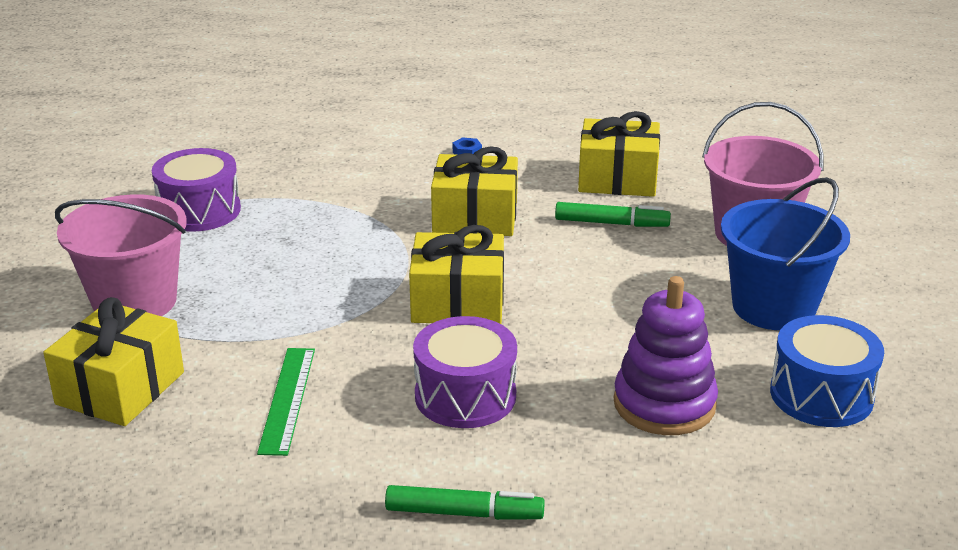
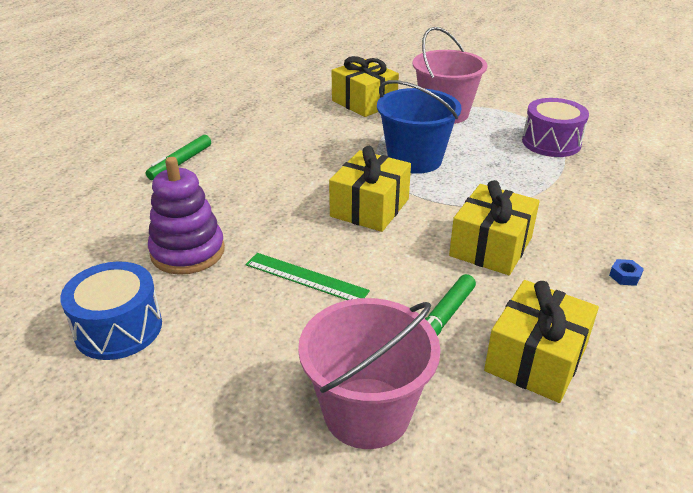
camera: 115 degrees right, 5 degrees up
green ruler [257,348,315,456] -> green ruler moved to [245,253,370,300]
purple drum [413,316,517,428] -> none
blue bucket [721,177,850,330] -> blue bucket moved to [377,80,461,174]

